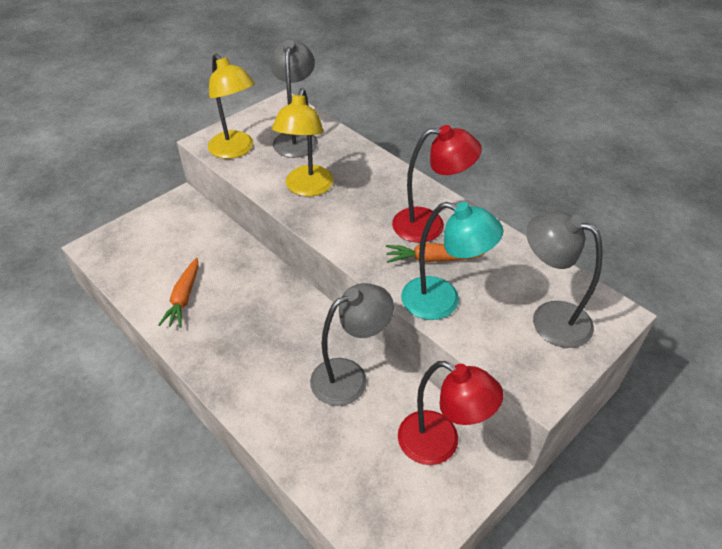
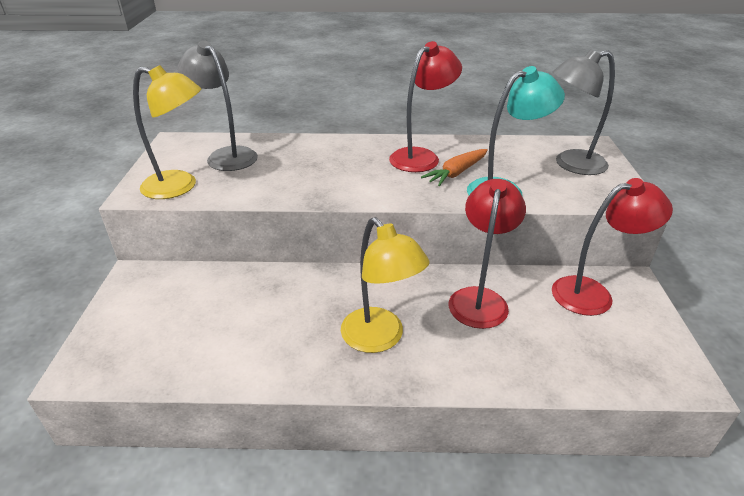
camera: 45 degrees left, 10 degrees down
orange carrot [158,258,199,328] -> none
yellow lamp [272,88,334,197] -> yellow lamp moved to [341,217,430,353]
grey lamp [310,283,394,406] -> red lamp [448,179,526,329]

